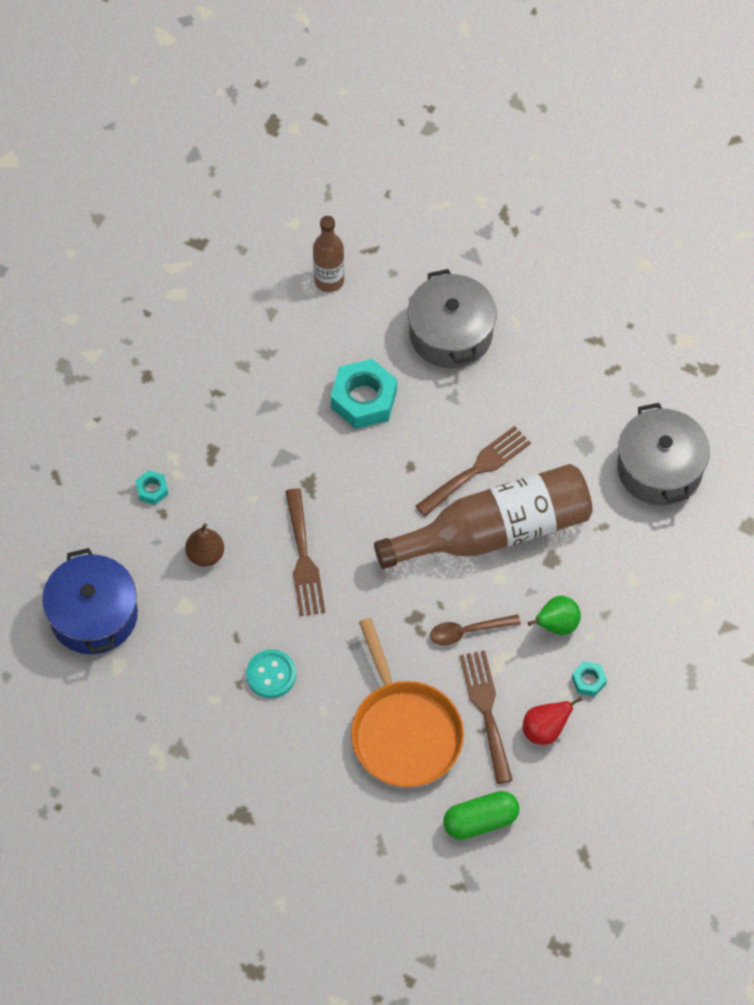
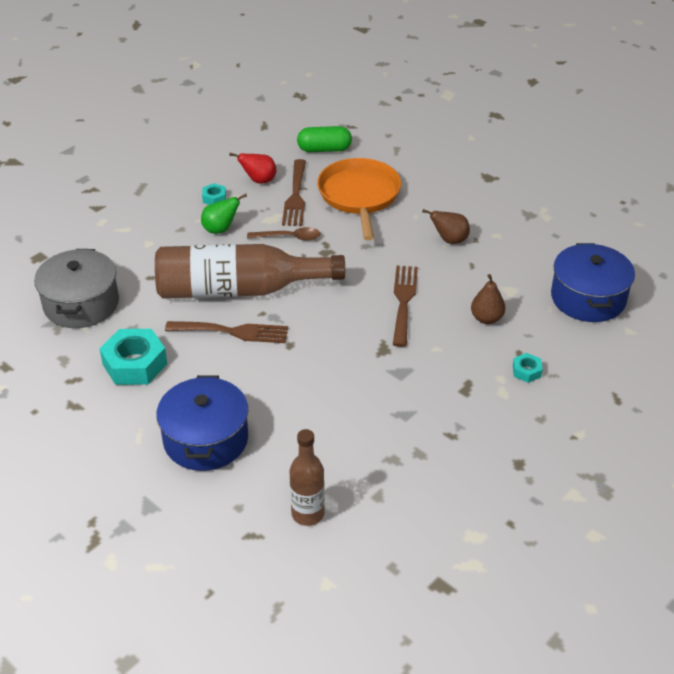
camera: 165 degrees left, 20 degrees down
turquoise button [246,649,296,698] -> brown pear [422,209,470,244]
turquoise nut [331,359,397,429] -> turquoise nut moved to [100,329,167,385]
grey pot [407,269,497,368] -> blue pot [156,375,248,471]
brown fork [415,426,531,516] -> brown fork turned 150 degrees counterclockwise [165,321,288,343]

